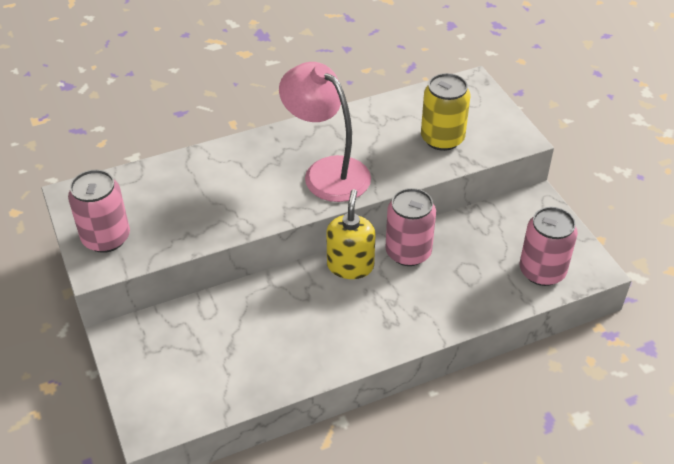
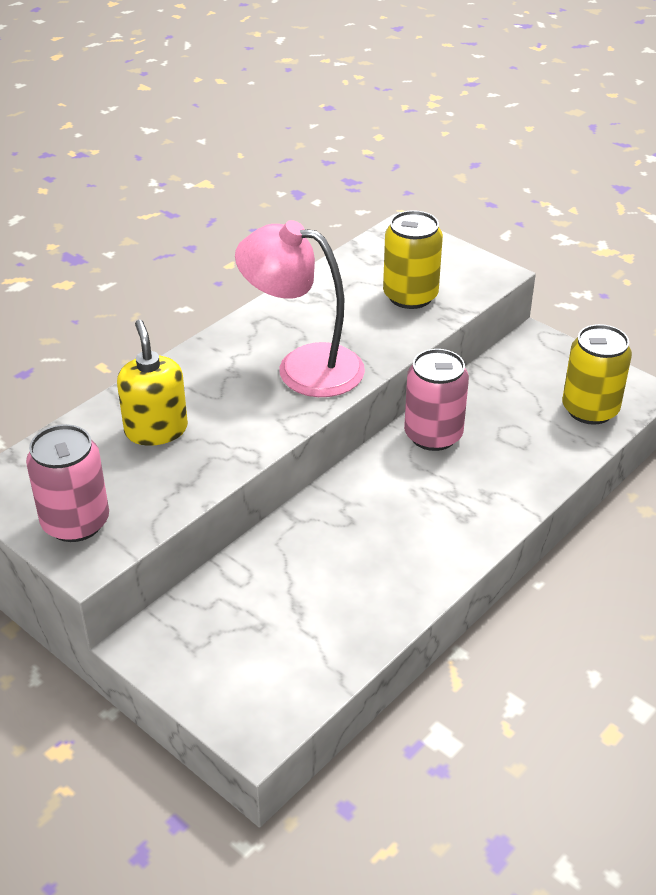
camera: 25 degrees left, 5 degrees down
yellow soap dispenser [326,189,375,279] -> yellow soap dispenser moved to [117,320,188,446]
pink can [520,207,578,286] -> yellow can [562,324,632,425]

